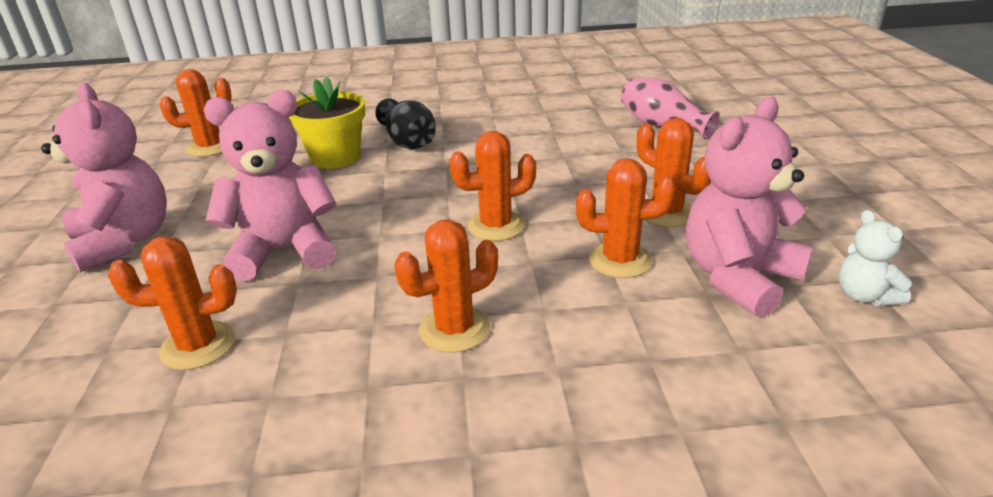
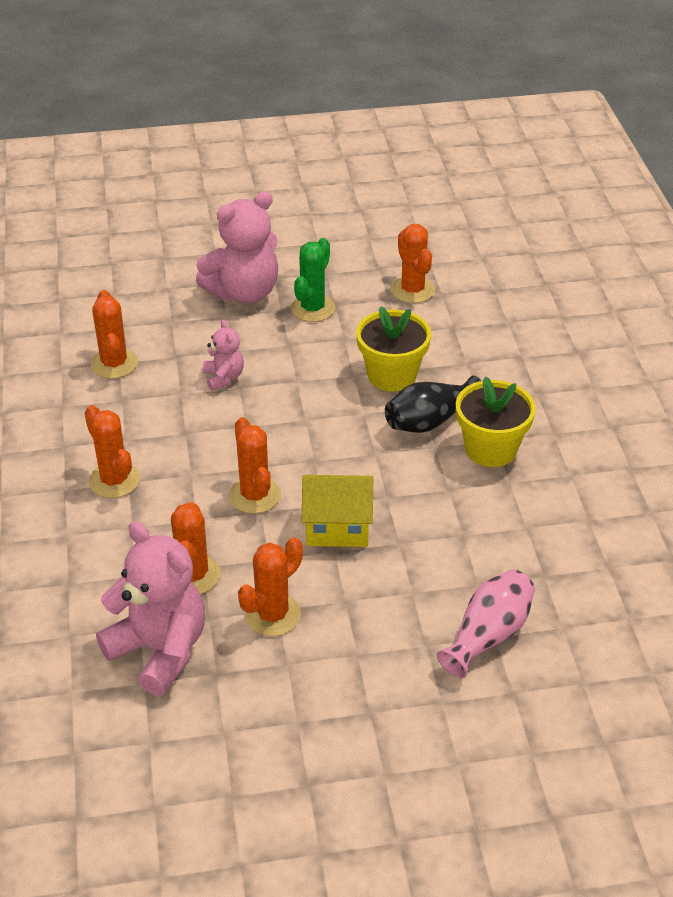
camera: 85 degrees right, 10 degrees up
pink teddy bear [204,90,337,281] -> pink teddy bear [203,319,244,391], size x0.50
white teddy bear [839,210,912,306] -> none
none -> green cactus [291,238,335,322]
none -> yellow house [302,475,373,547]
none -> yellow flower pot [456,376,536,467]

